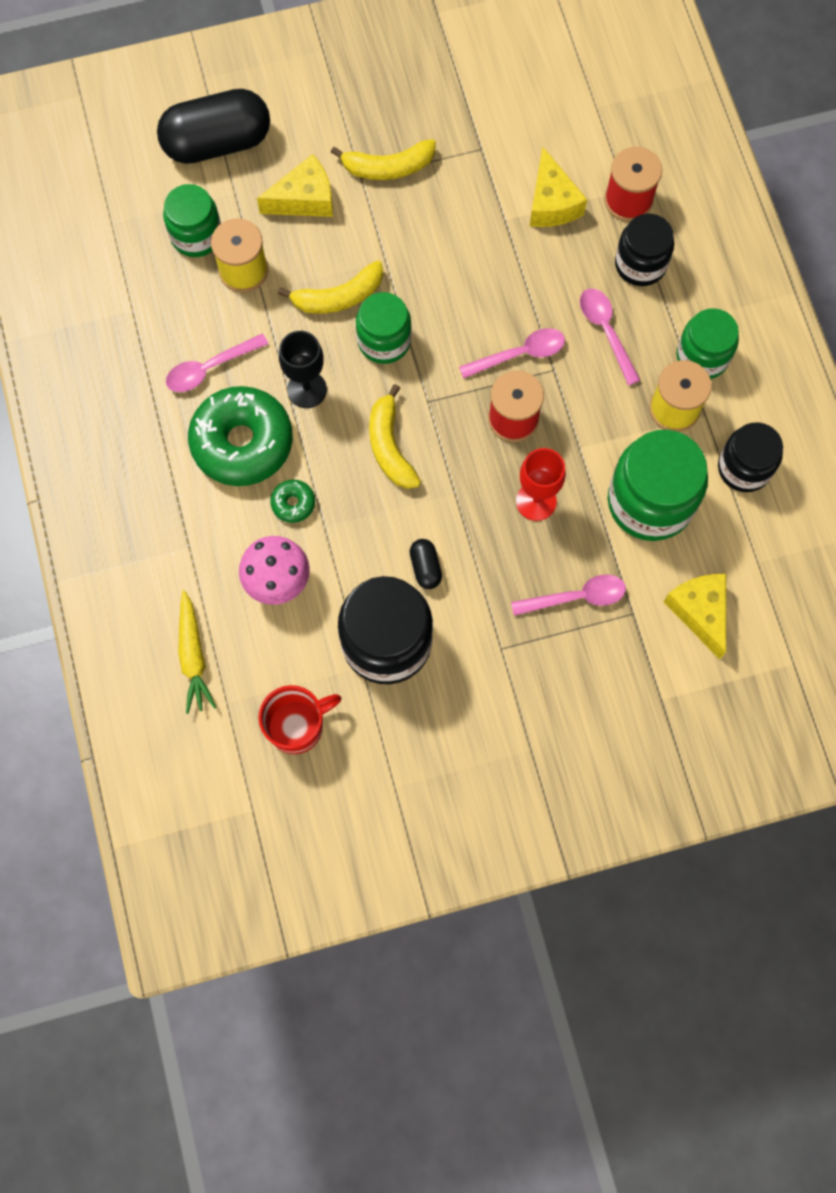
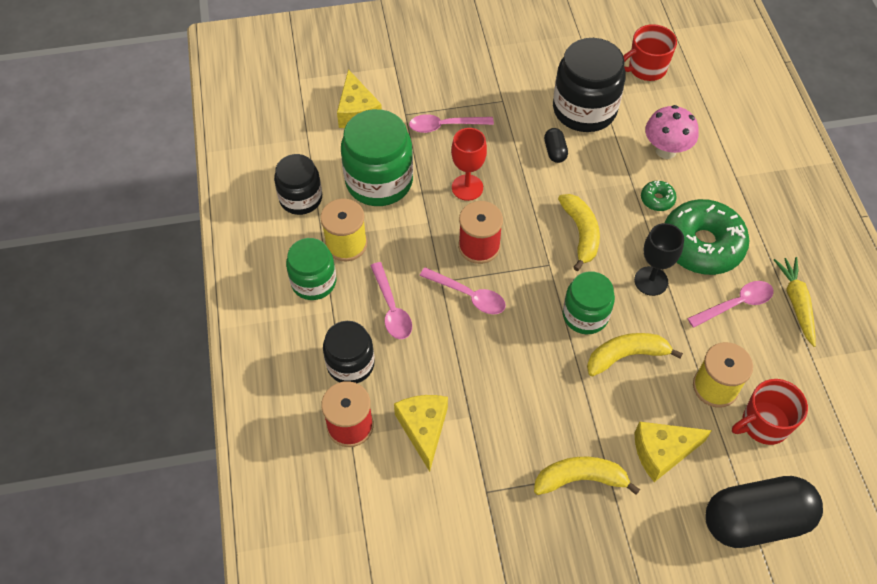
camera: 175 degrees left, 15 degrees down
green jar [163,184,221,257] -> red mug [732,379,808,445]
yellow carrot [178,590,217,714] -> yellow carrot moved to [774,257,816,347]
pink spoon [459,328,565,378] -> pink spoon turned 135 degrees counterclockwise [420,267,506,314]

